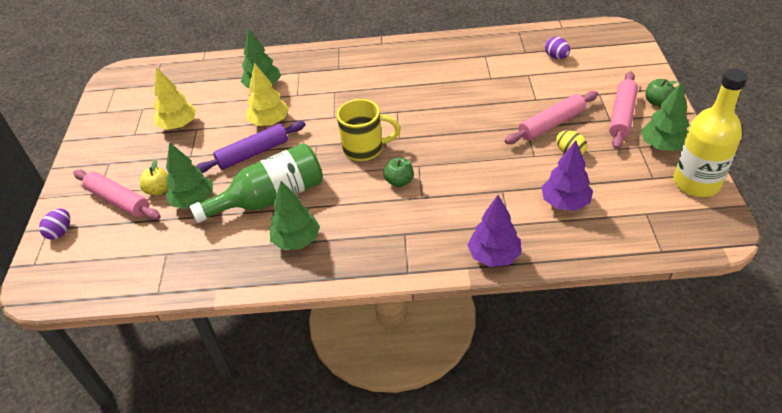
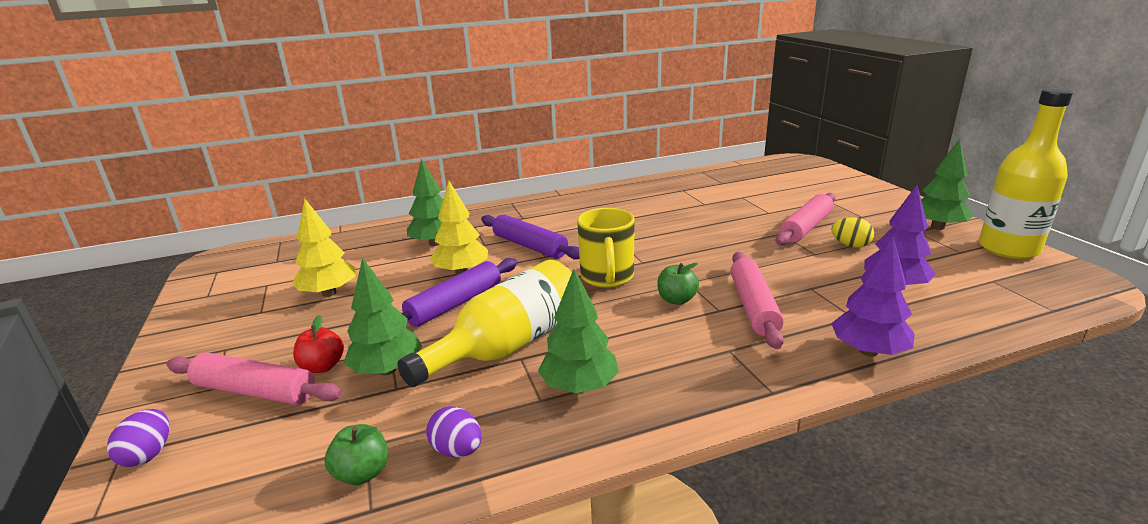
camera: 20 degrees left, 20 degrees down
yellow apple [140,160,168,196] -> red apple [293,315,344,373]
green bottle [190,143,323,223] -> yellow bottle [397,260,572,387]
yellow mug [337,99,401,161] -> yellow mug turned 105 degrees clockwise [577,208,635,288]
purple egg [545,37,570,59] -> purple egg moved to [426,406,482,457]
pink rolling pin [609,71,638,149] -> pink rolling pin moved to [730,252,784,349]
green apple [646,79,677,106] -> green apple moved to [325,424,388,485]
none -> purple rolling pin [481,215,580,260]

